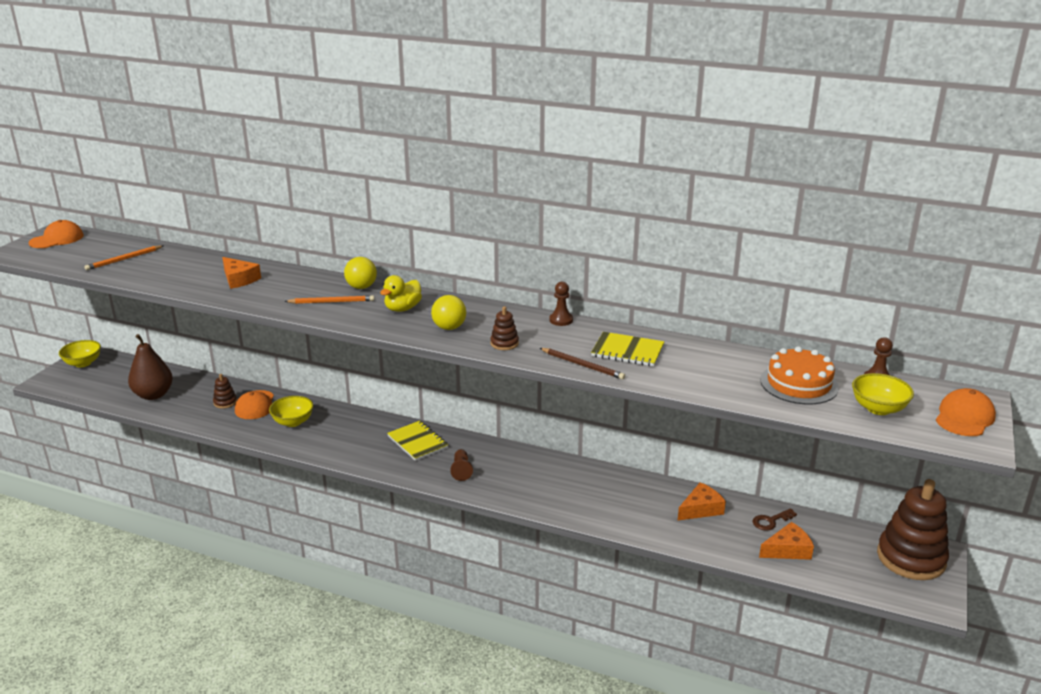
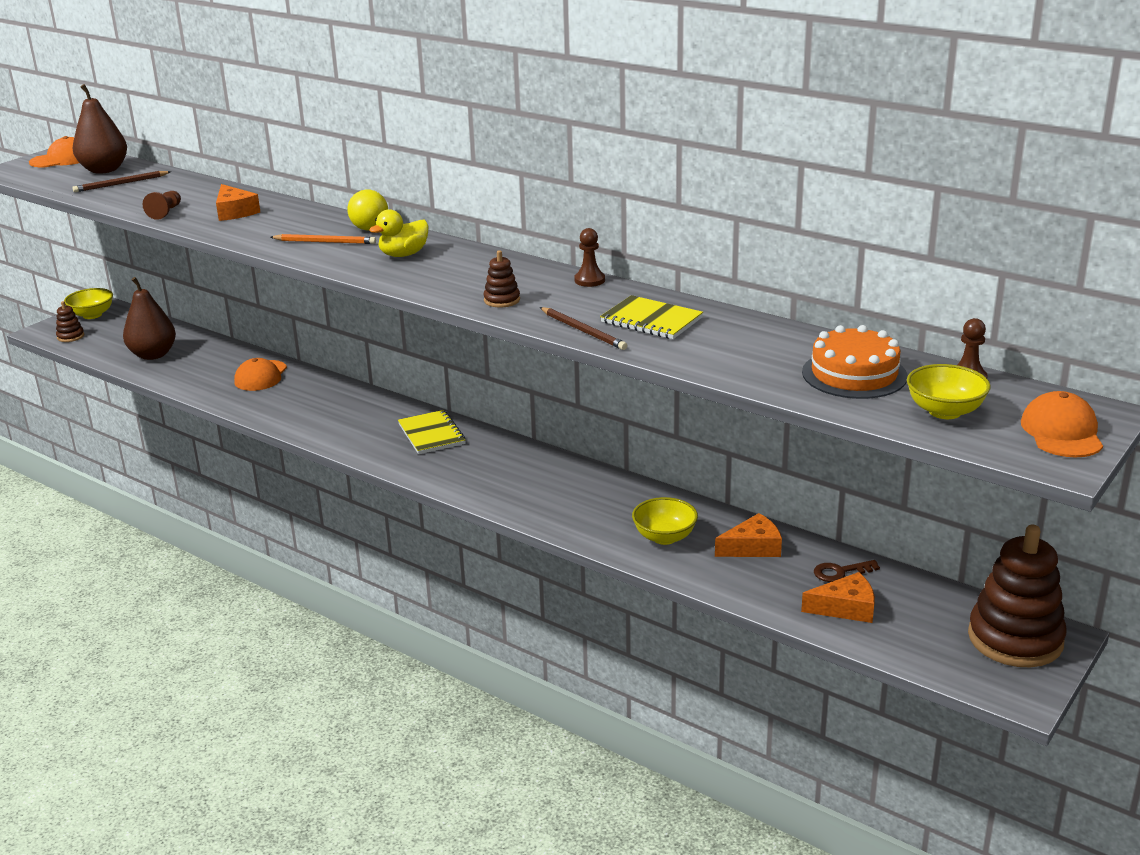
camera: 15 degrees right, 0 degrees up
orange pencil [84,245,163,270] -> brown pencil [72,171,171,192]
brown stacking toy [213,374,237,409] -> brown stacking toy moved to [56,301,84,342]
yellow bowl [269,396,313,427] -> yellow bowl moved to [632,497,698,545]
yellow ball [431,295,466,330] -> none
brown pawn [451,449,473,481] -> brown pawn moved to [142,191,181,220]
orange cap [936,388,996,436] -> orange cap turned 45 degrees counterclockwise [1021,391,1103,458]
none -> brown pear [73,84,127,174]

